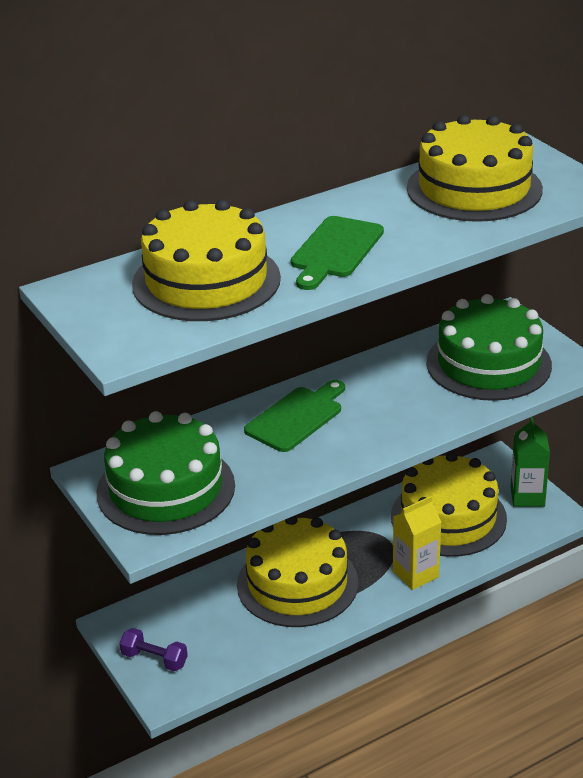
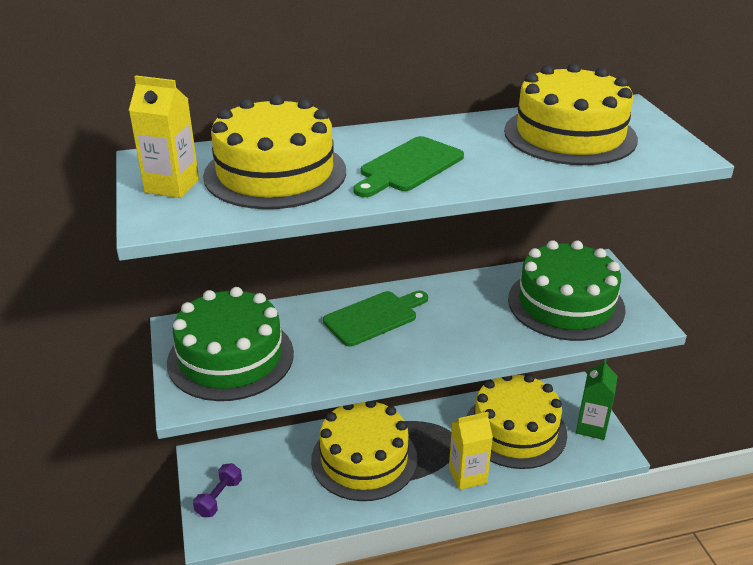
camera: 15 degrees right, 0 degrees up
purple dumbbell [119,628,188,671] -> purple dumbbell turned 75 degrees clockwise [193,463,242,517]
none -> yellow carton [129,76,199,198]

